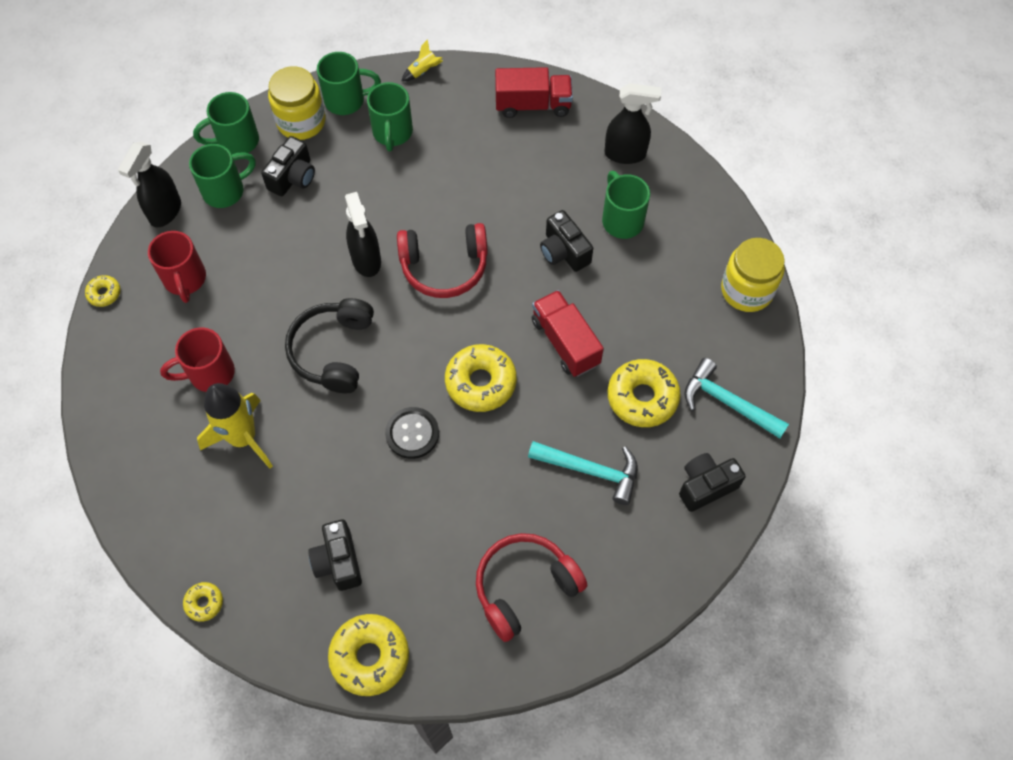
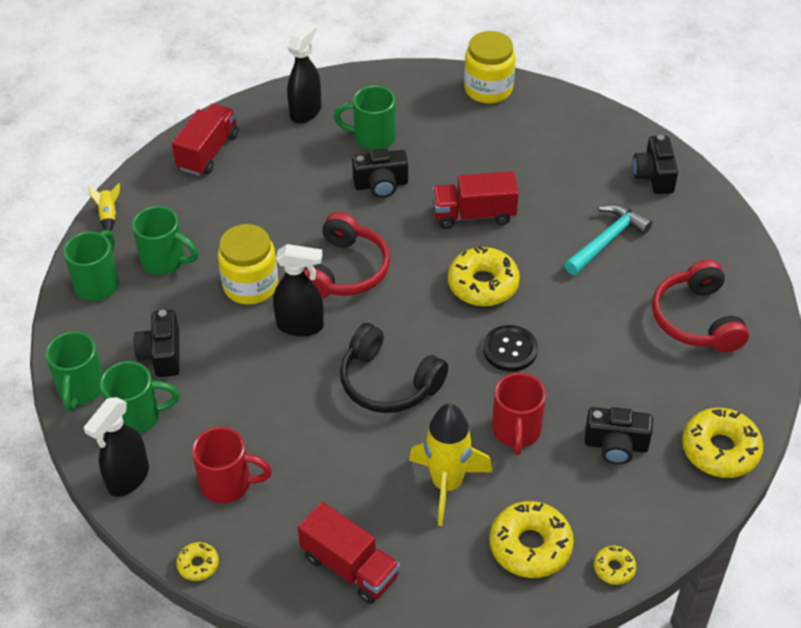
camera: 65 degrees left, 15 degrees down
black spray bottle [118,142,181,227] -> black spray bottle turned 75 degrees clockwise [84,397,149,497]
red mug [160,327,235,392] -> red mug moved to [492,373,546,455]
green mug [189,144,256,208] -> green mug turned 90 degrees clockwise [100,361,180,434]
black camera [261,136,315,196] -> black camera turned 150 degrees counterclockwise [133,310,179,377]
yellow jar [268,66,325,140] -> yellow jar moved to [218,224,278,305]
yellow donut [608,359,681,427] -> yellow donut moved to [489,501,574,578]
turquoise hammer [684,358,789,439] -> none
none -> red truck [298,502,400,604]

